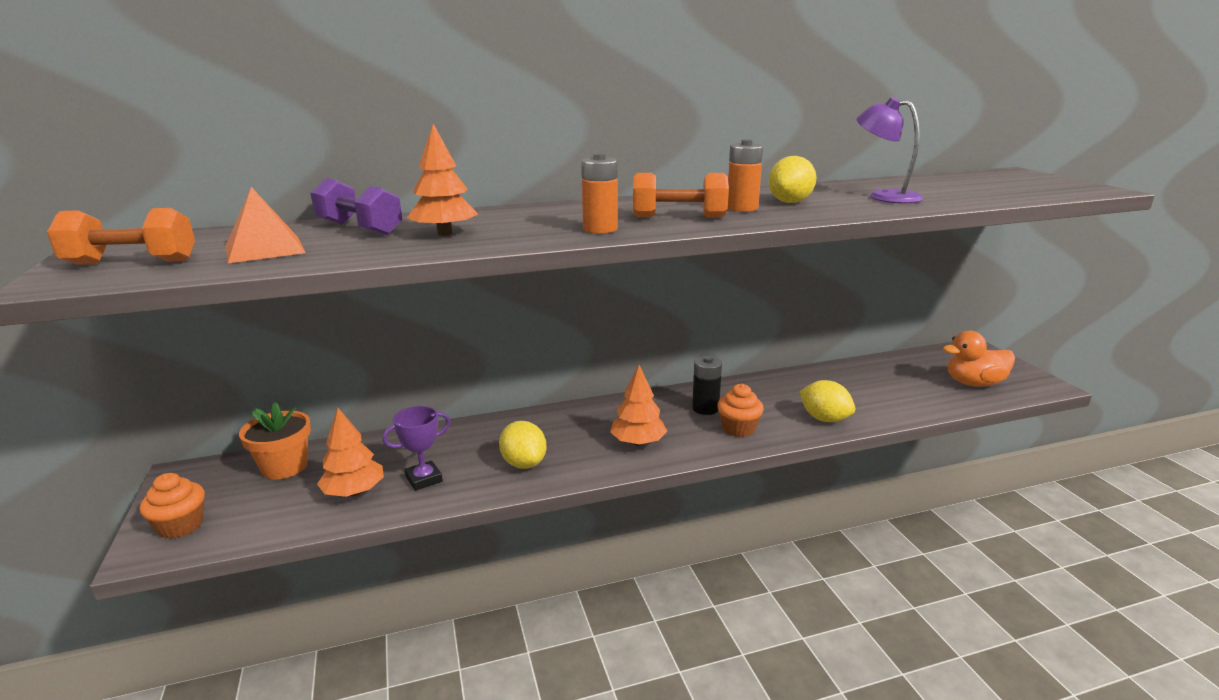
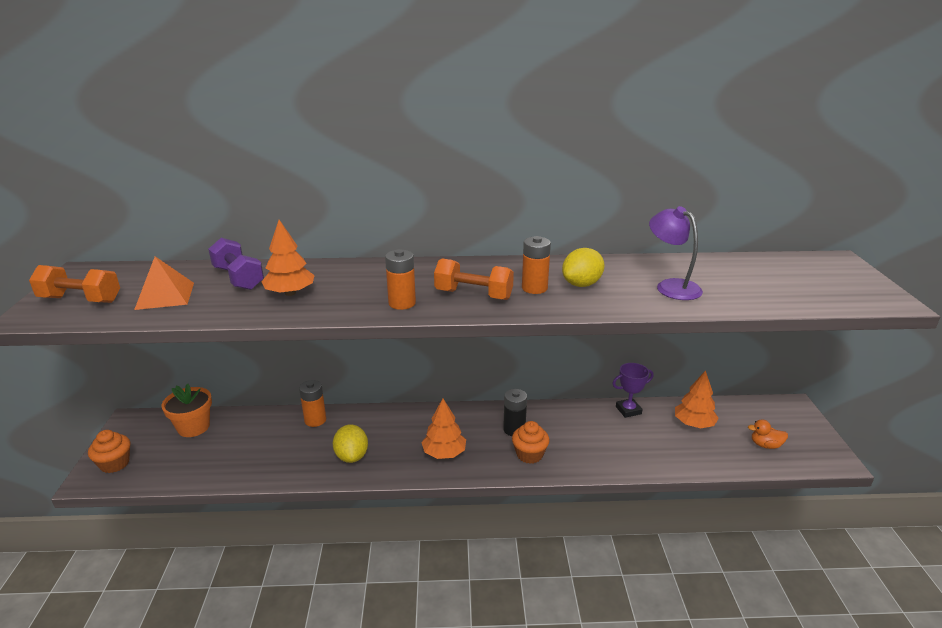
camera: 15 degrees right, 5 degrees up
orange tree [317,408,384,497] -> orange tree moved to [675,370,719,428]
purple trophy [383,406,451,491] -> purple trophy moved to [612,363,654,418]
yellow lemon [799,380,855,422] -> none
orange duck [942,331,1015,387] -> orange duck [748,419,788,449], size x0.58
none -> orange battery [299,380,326,427]

